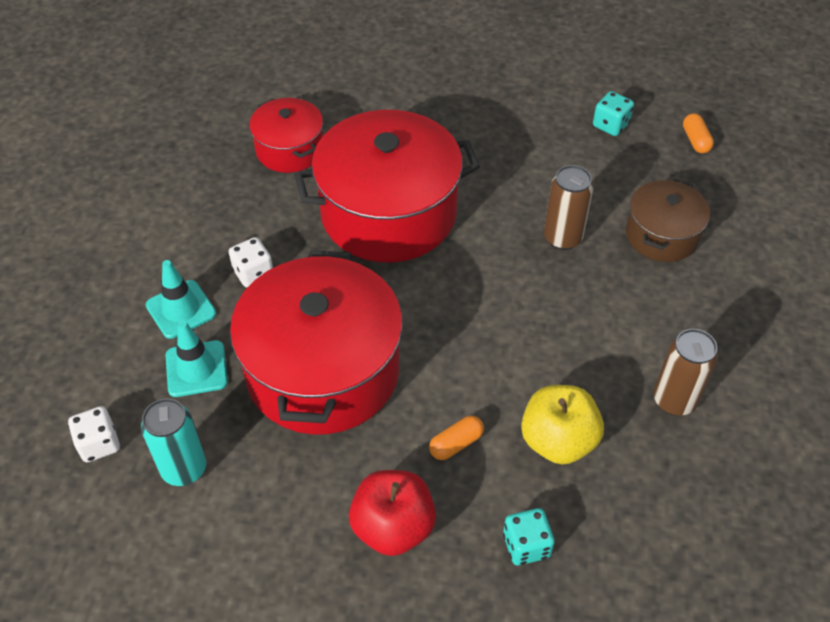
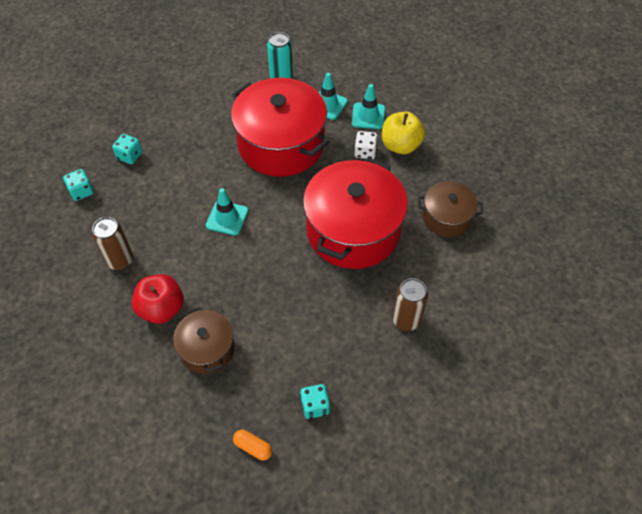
camera: 130 degrees right, 5 degrees up
white dice [68,406,120,462] -> none
red pot [249,98,323,173] -> brown pot [418,181,483,237]
red apple [349,470,436,556] -> red apple moved to [132,274,184,324]
orange capsule [429,416,484,460] -> none
yellow apple [521,385,604,465] -> yellow apple moved to [382,112,425,154]
brown can [544,165,594,250] -> brown can moved to [392,278,428,331]
none -> turquoise dice [63,169,94,201]
none -> turquoise traffic cone [206,188,248,236]

